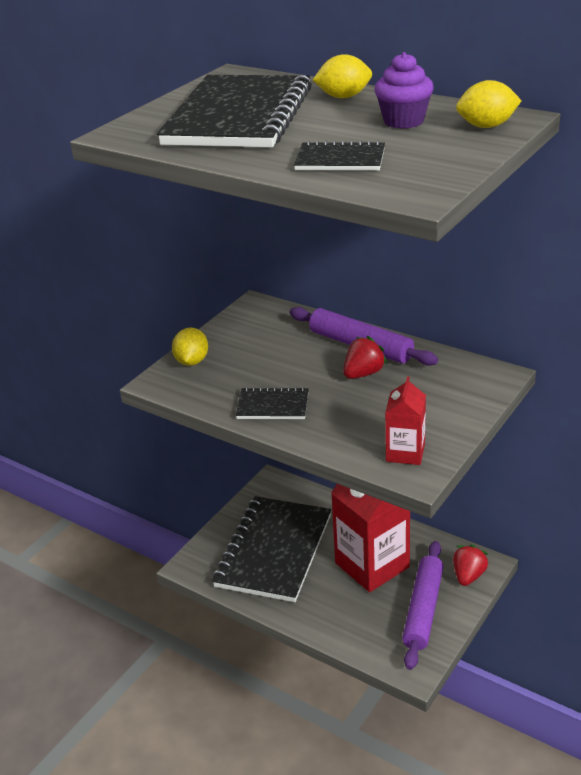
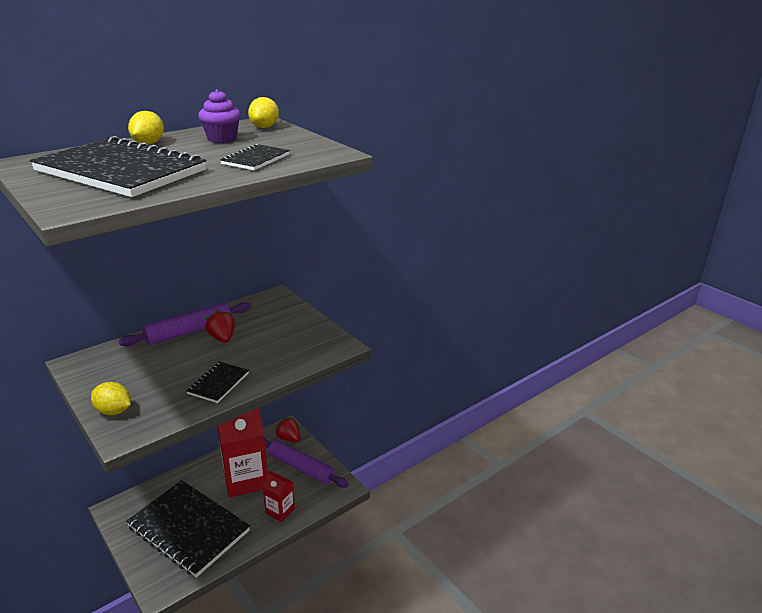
camera: 75 degrees left, 5 degrees down
red carton [385,376,426,465] -> red carton moved to [263,470,295,522]

